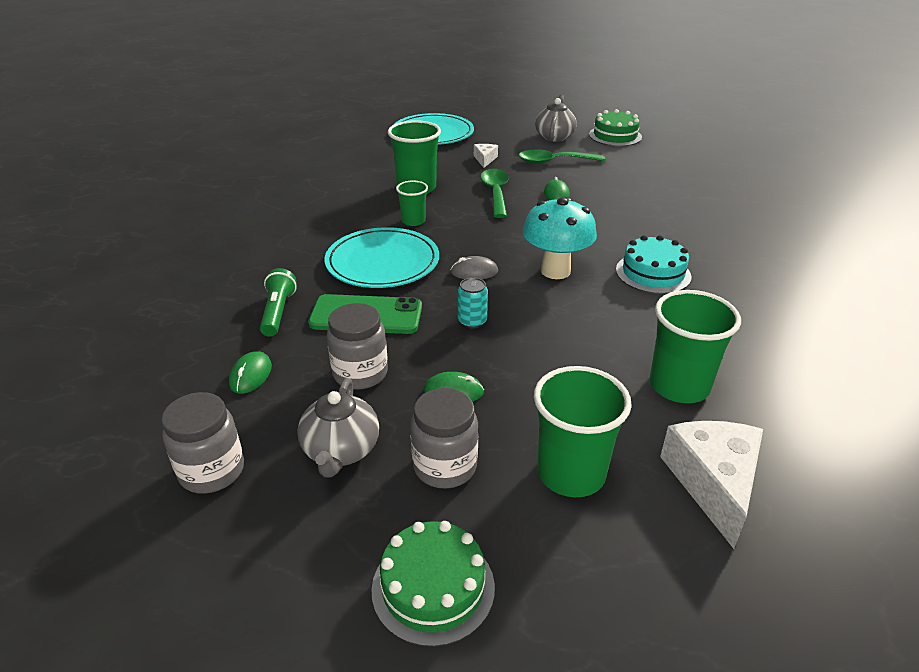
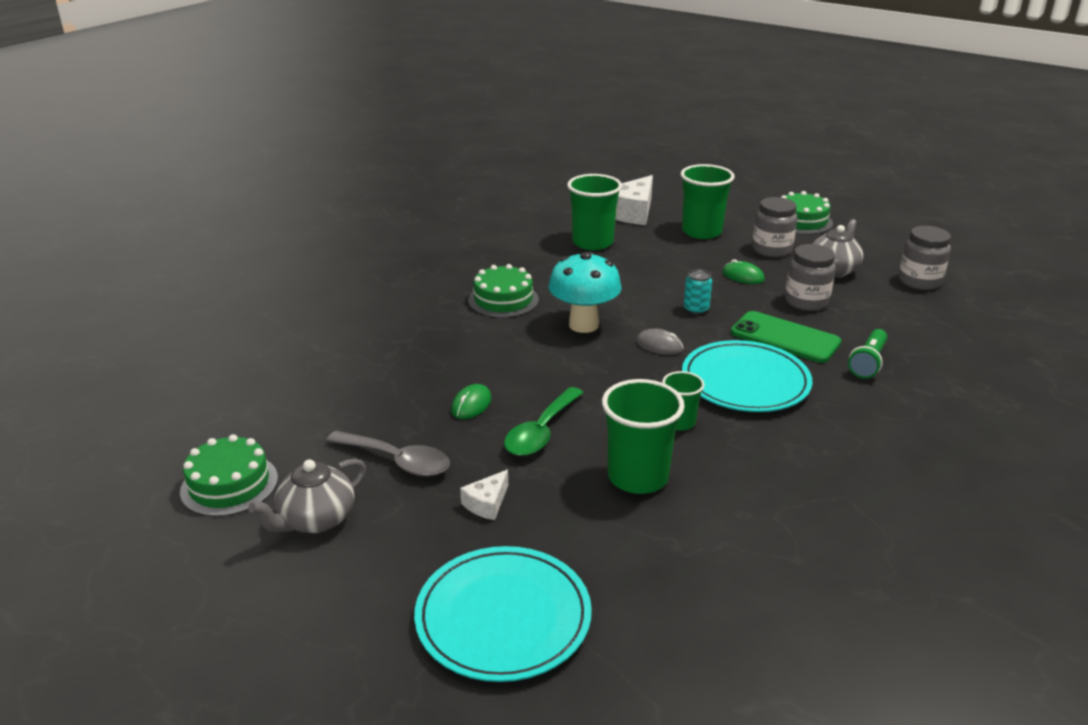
camera: 150 degrees left, 5 degrees down
green mouse [229,351,272,394] -> none
green spoon [518,150,605,164] -> grey spoon [326,431,450,477]
turquoise cake [616,235,691,294] -> green cake [468,264,539,318]

